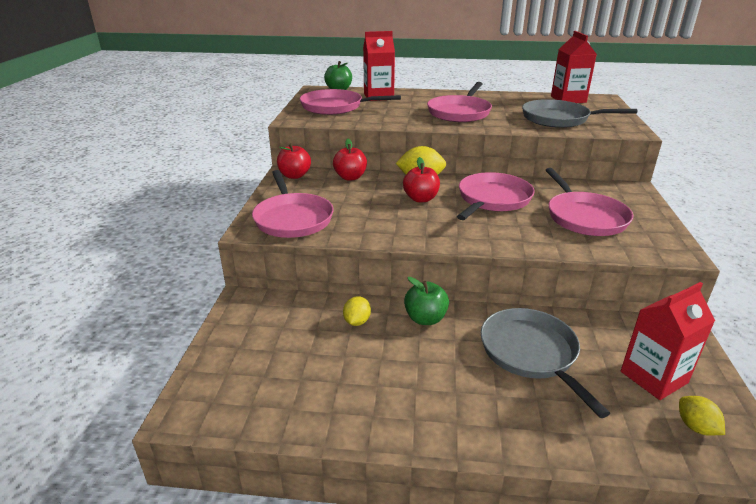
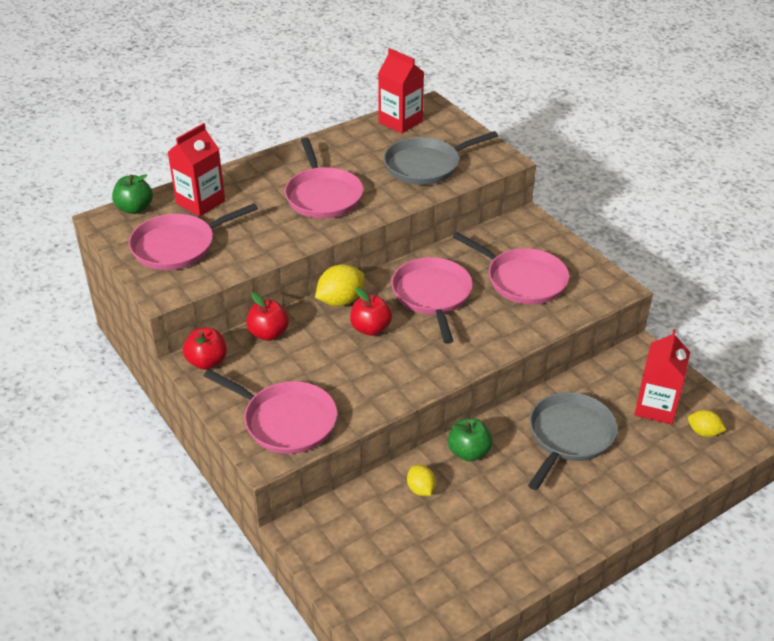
camera: 40 degrees left, 10 degrees up
grey pan [481,308,610,418] -> grey pan turned 90 degrees clockwise [528,392,618,490]

